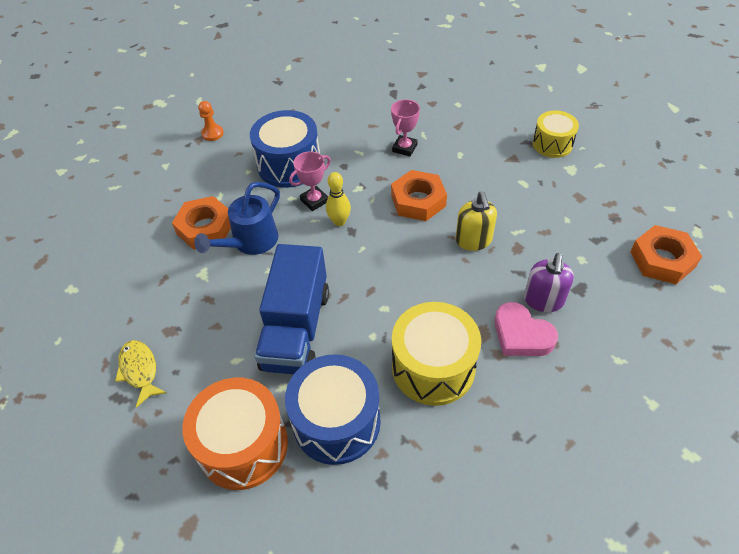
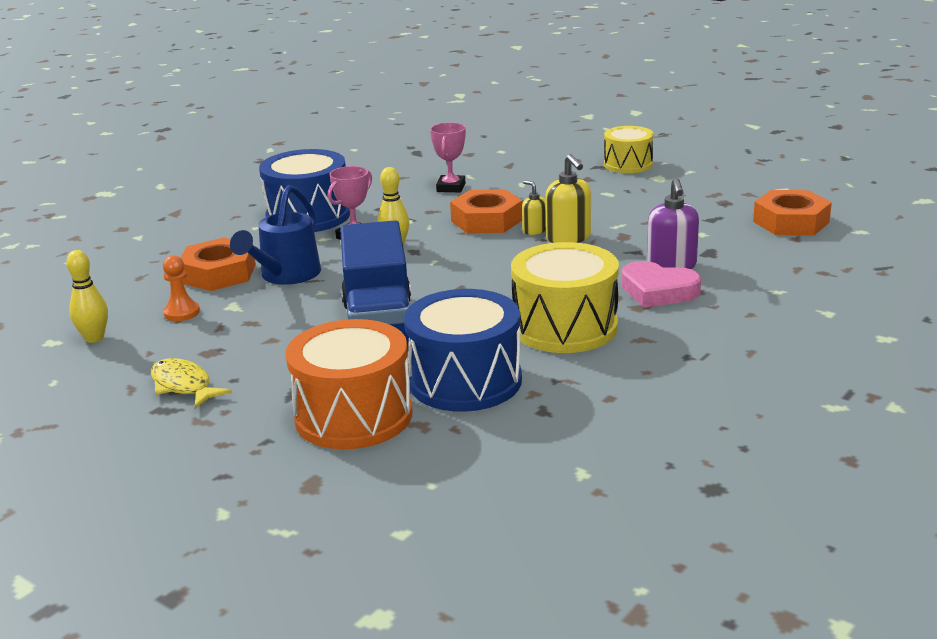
camera: 15 degrees left, 25 degrees down
orange pawn [198,101,224,141] -> orange pawn moved to [163,255,200,321]
none -> yellow bowling pin [66,250,108,343]
none -> yellow soap dispenser [522,180,546,235]

